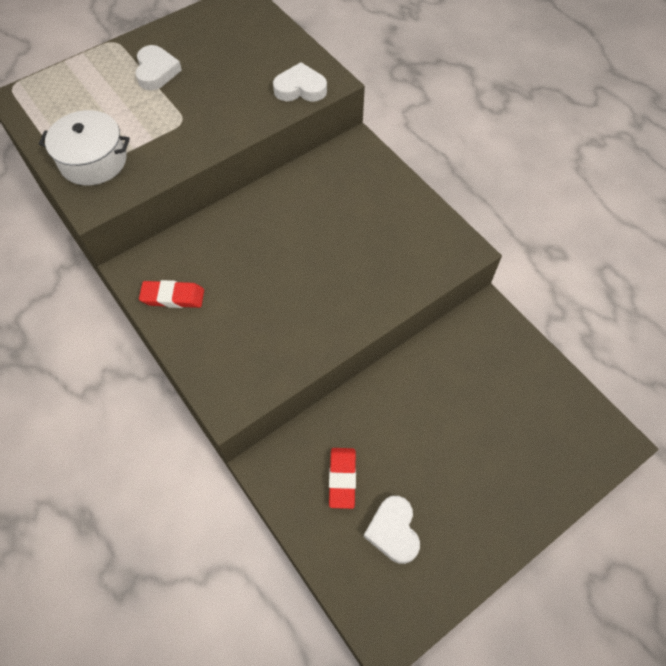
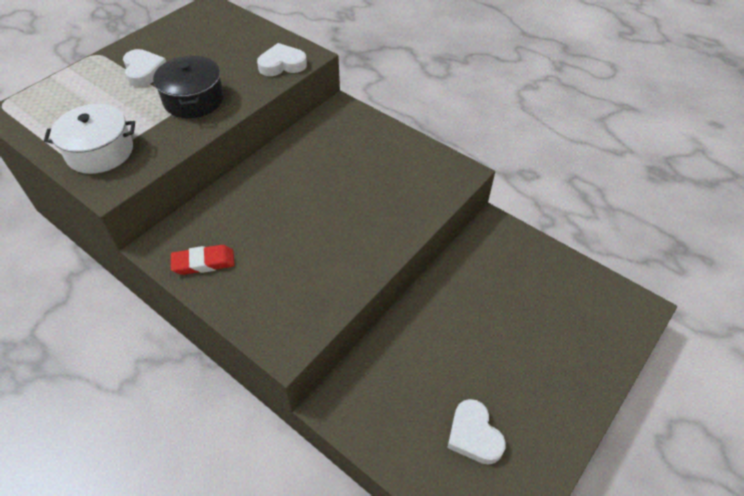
camera: 15 degrees left, 10 degrees down
red eraser [329,448,356,509] -> none
none -> black pot [153,55,224,118]

